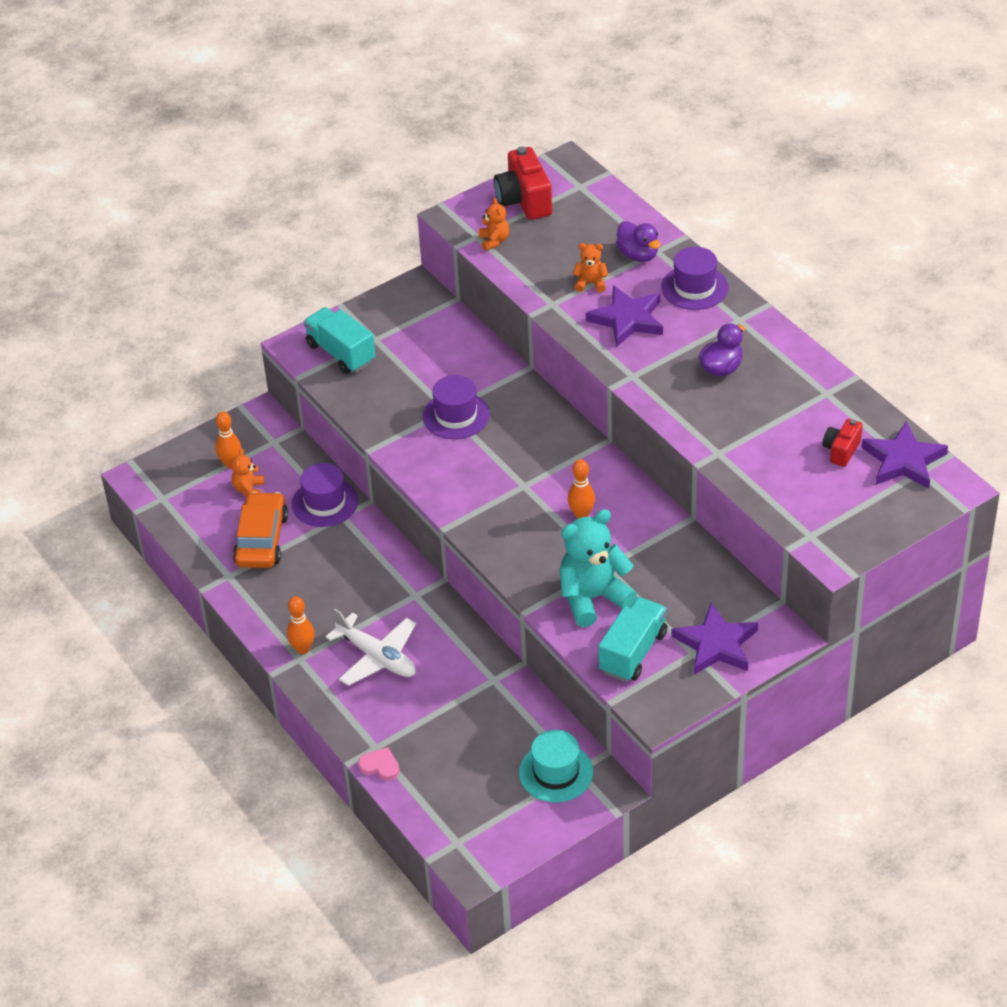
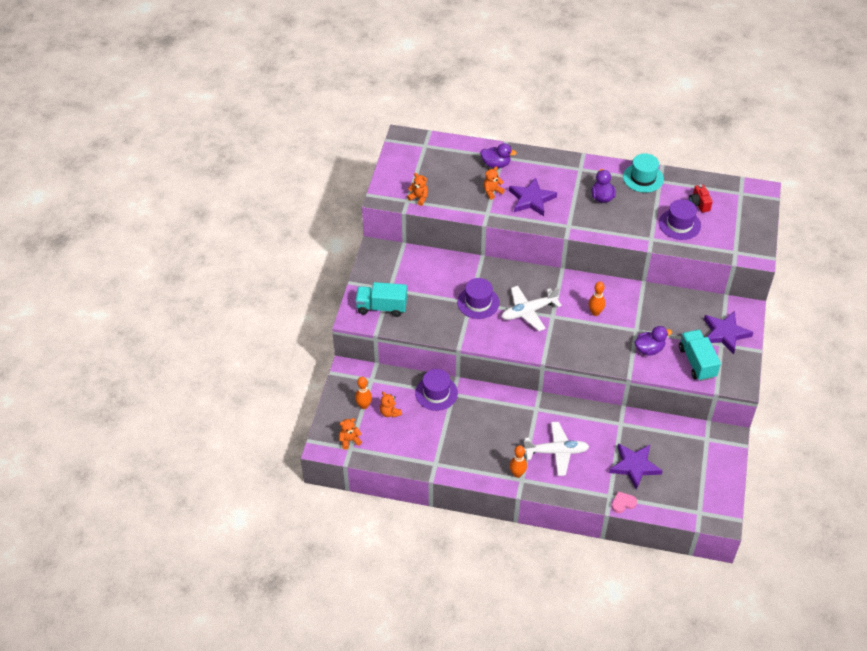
camera: 45 degrees left, 5 degrees up
orange car [233,492,288,568] -> none
red camera [494,146,552,220] -> none
turquoise hat [519,730,593,803] -> turquoise hat moved to [623,153,664,193]
turquoise teddy bear [559,509,637,627] -> purple duck [635,326,672,355]
purple hat [661,247,728,310] -> purple hat moved to [659,199,701,240]
purple star [862,421,948,489] -> purple star moved to [609,443,663,490]
none -> orange teddy bear [339,418,362,450]
none -> white plane [502,286,562,331]

